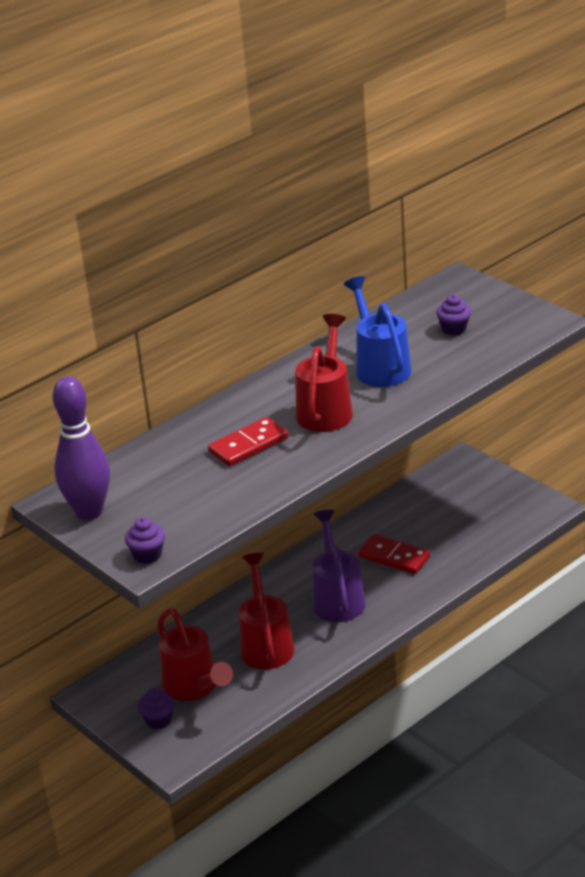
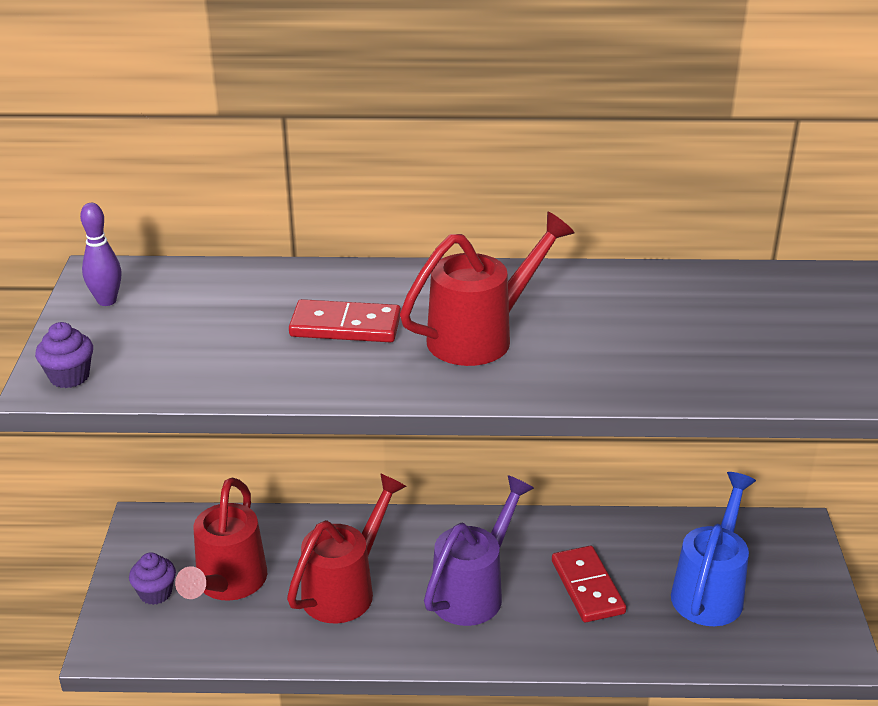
camera: 40 degrees right, 0 degrees up
purple bowling pin [53,376,110,520] -> purple bowling pin [80,203,121,306], size x0.52
blue watering can [344,276,411,387] -> blue watering can moved to [671,472,756,626]
purple cupcake [436,295,471,336] -> none

